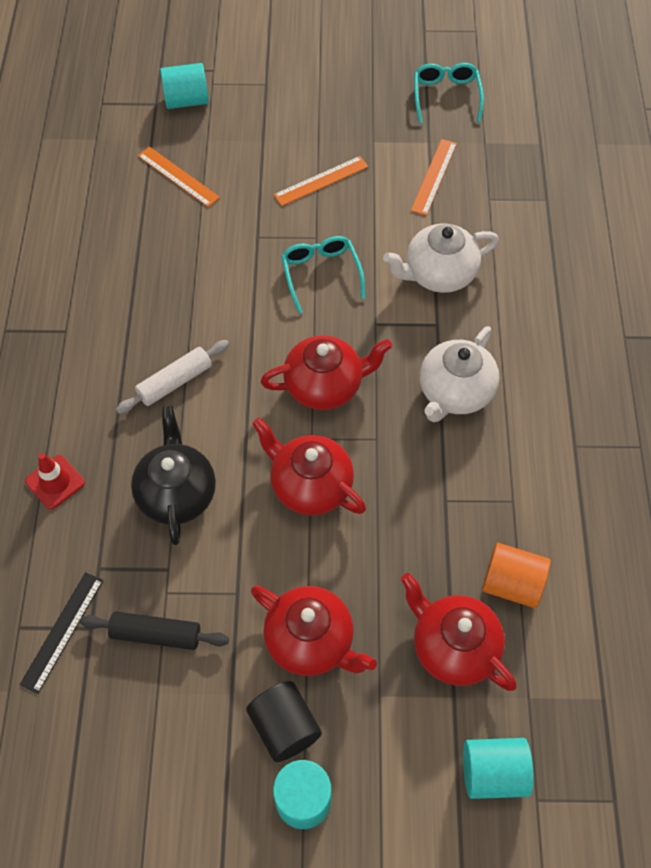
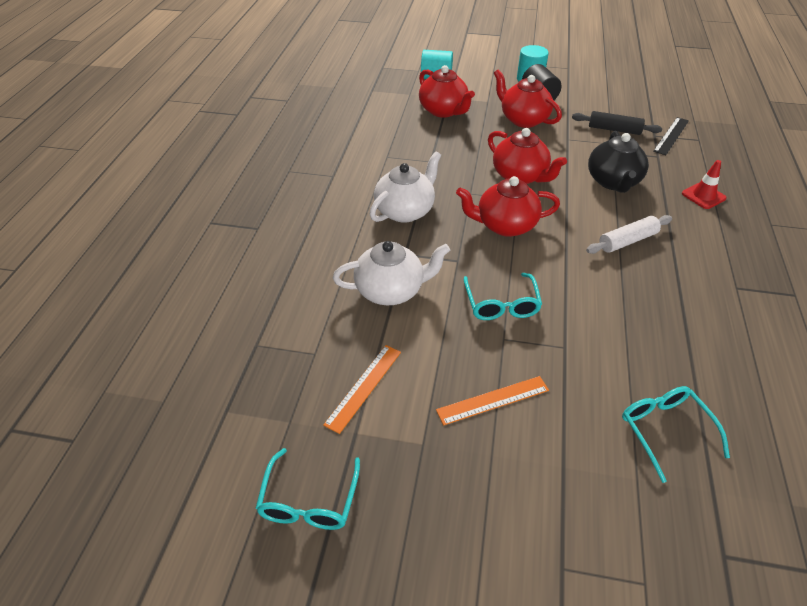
camera: 170 degrees left, 15 degrees down
orange ruler [138,147,220,207] -> turquoise glasses [622,386,730,483]
turquoise cylinder [160,63,209,109] -> none
orange cylinder [482,543,551,608] -> none

